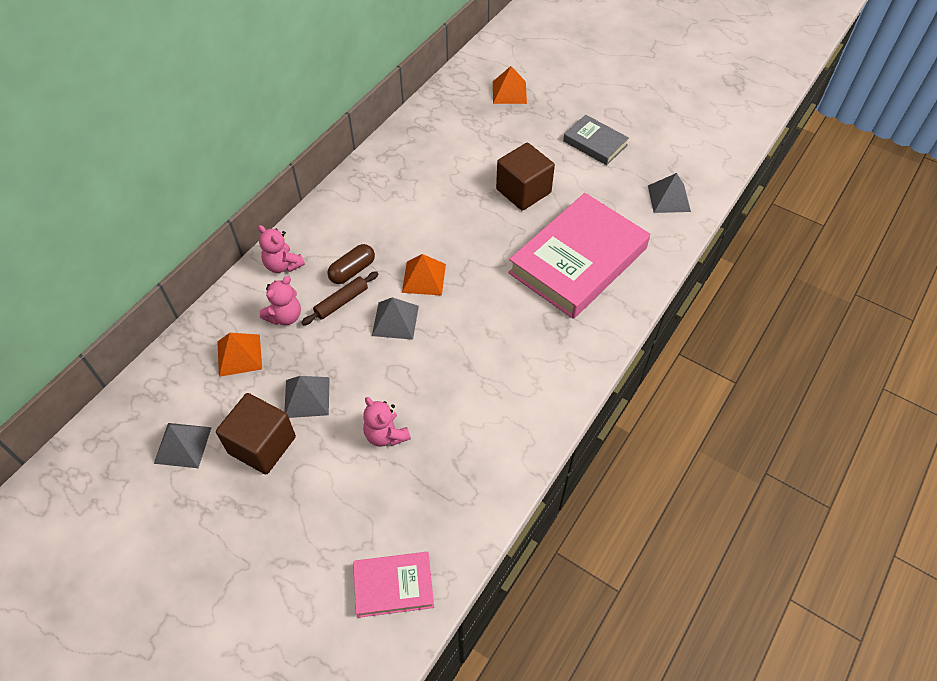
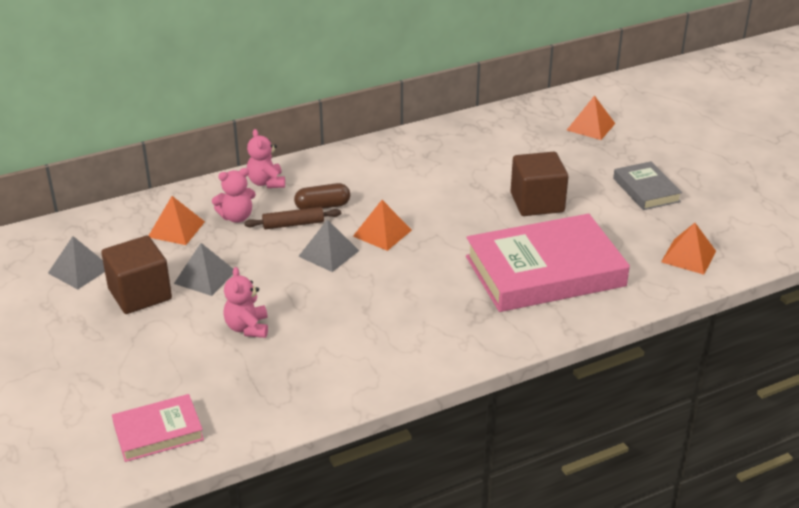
camera: 30 degrees right, 20 degrees down
pink book [353,552,434,618] -> pink book turned 45 degrees counterclockwise [112,394,204,462]
grey pyramid [648,173,691,213] -> orange pyramid [661,223,716,275]

